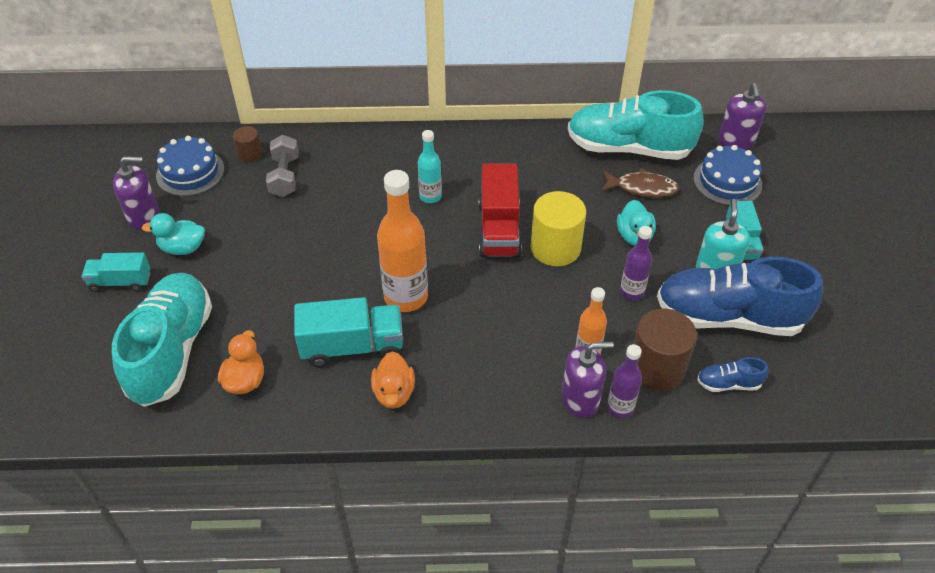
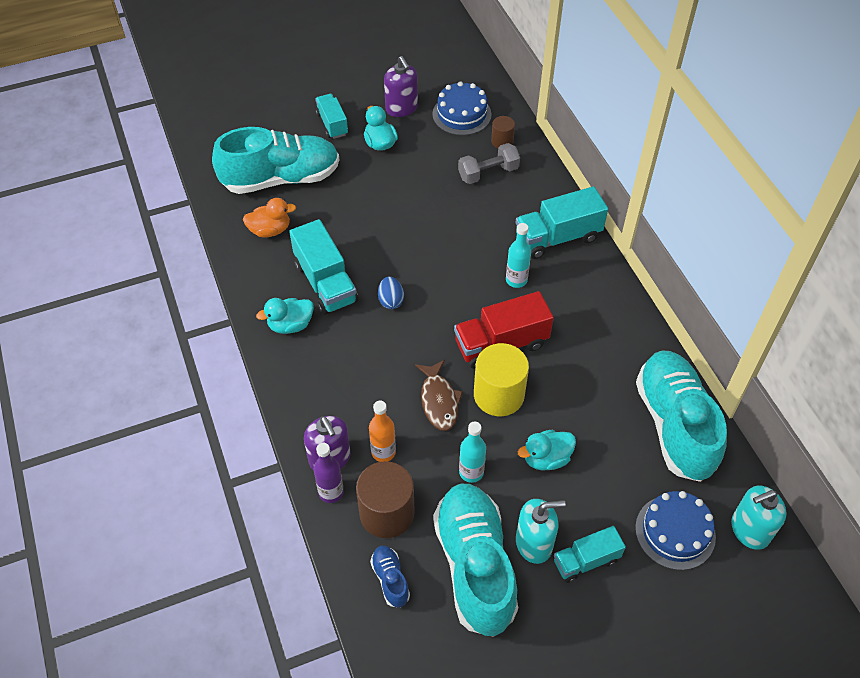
camera: 70 degrees right, 5 degrees up
orange duck [371,351,415,409] -> turquoise duck [256,298,314,334]
orange bottle [377,170,428,312] -> blue egg [378,277,404,309]
brown fish [601,168,679,198] -> brown fish moved to [415,360,463,431]
purple bottle [620,226,652,300] -> turquoise bottle [459,422,486,483]
blue shoe [657,257,823,336] -> turquoise shoe [433,484,518,637]
purple soap dispenser [718,83,766,149] -> turquoise soap dispenser [731,485,787,550]
none -> turquoise truck [515,186,608,259]

